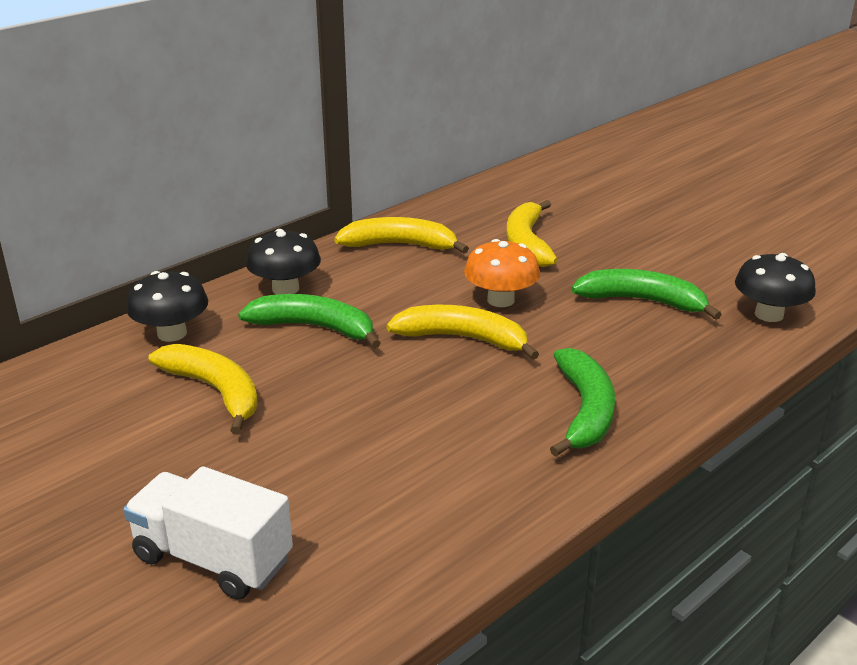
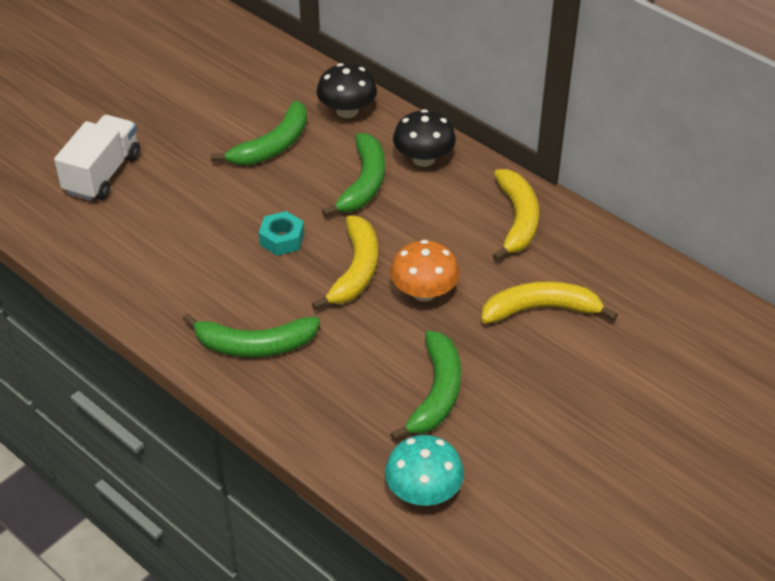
camera: 85 degrees right, 15 degrees up
yellow banana [148,344,258,434] -> green banana [211,100,307,165]
black mushroom [735,253,816,322] -> turquoise mushroom [385,435,464,506]
none -> turquoise nut [259,211,304,256]

